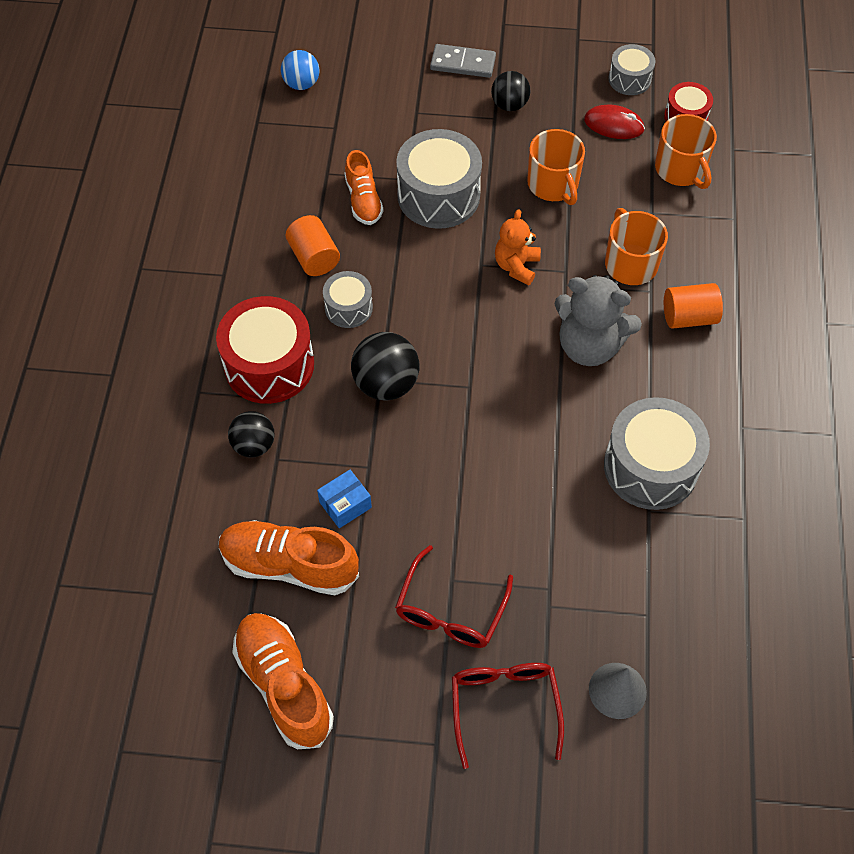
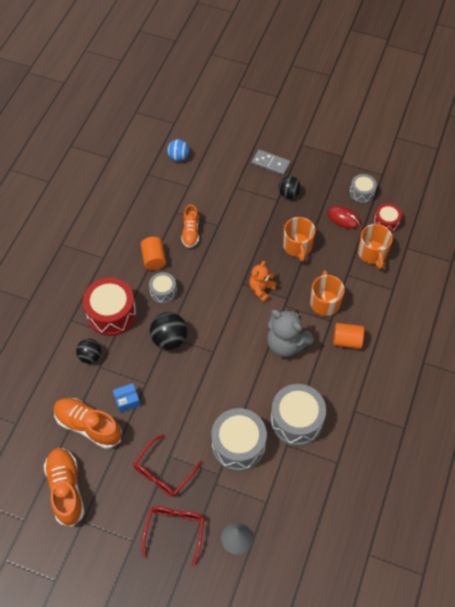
camera: 15 degrees right, 0 degrees up
grey drum [396,129,482,229] -> grey drum moved to [211,408,267,471]

